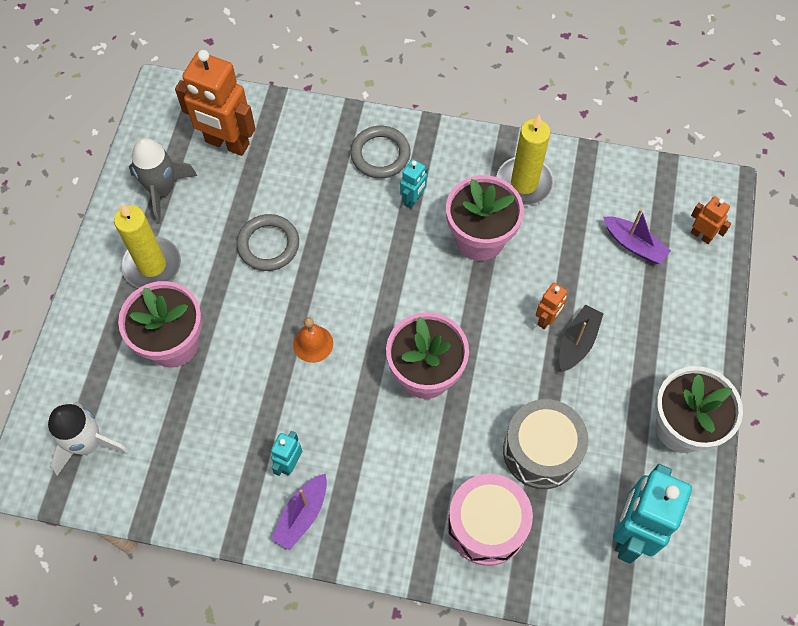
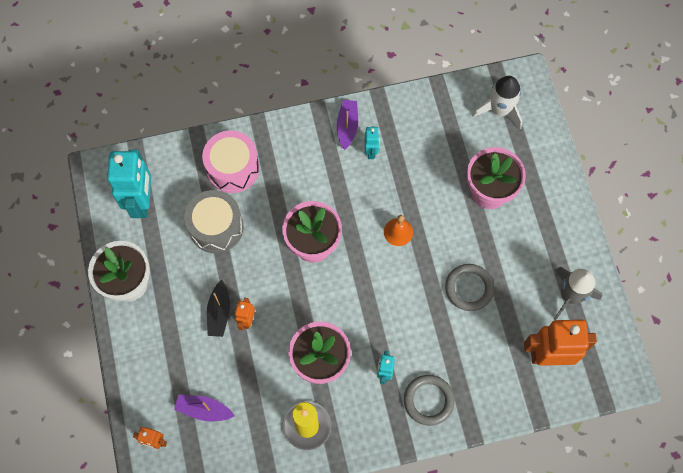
camera: 155 degrees right, 5 degrees up
yellow candle [114,204,181,288] -> none

